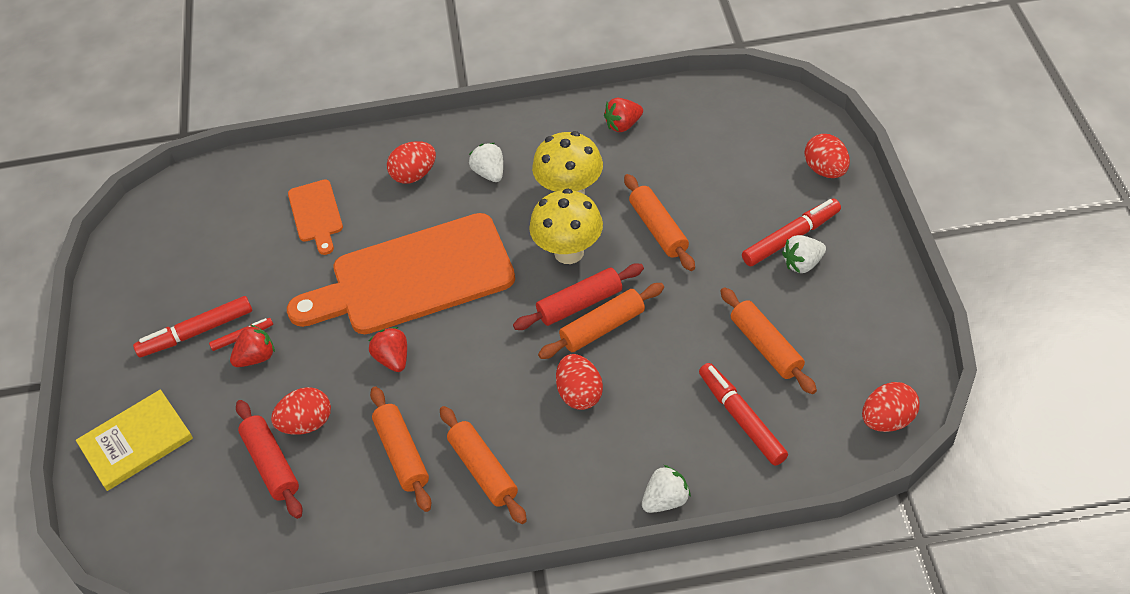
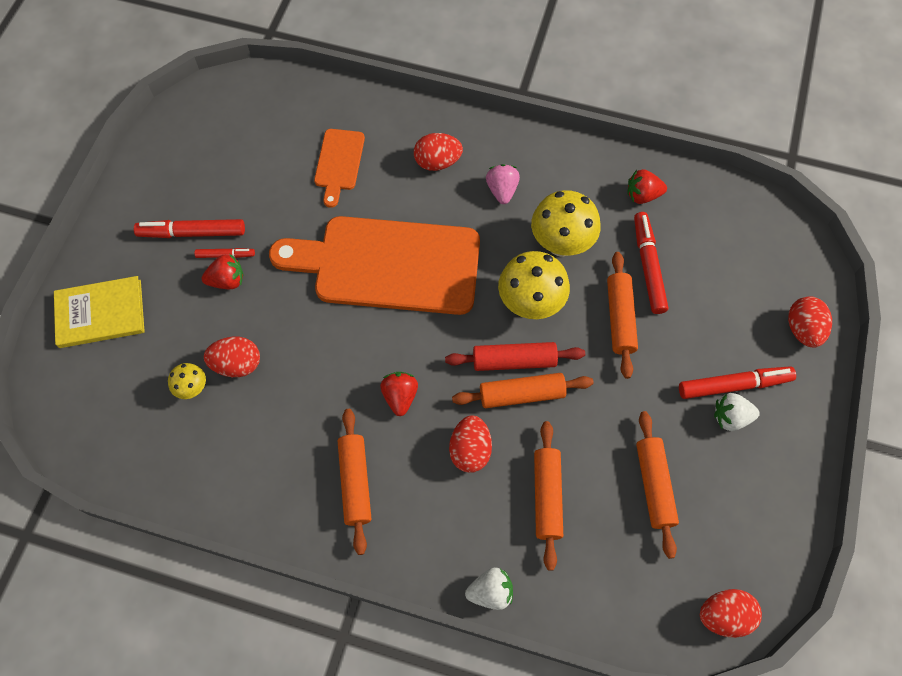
camera: 20 degrees right, 15 degrees up
red rolling pin [236,400,302,519] -> yellow mushroom [168,363,206,399]
red strawberry [369,327,407,372] -> red strawberry moved to [380,372,418,416]
orange rolling pin [370,386,431,512] -> orange rolling pin moved to [534,421,563,571]
white strawberry [469,143,503,182] -> pink strawberry [486,164,520,204]
red marker [699,363,788,466] -> red marker moved to [634,212,668,314]

